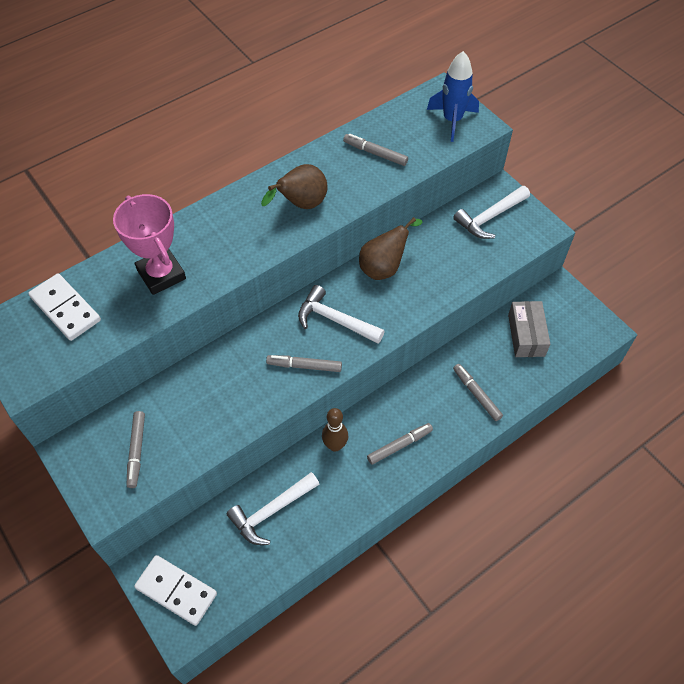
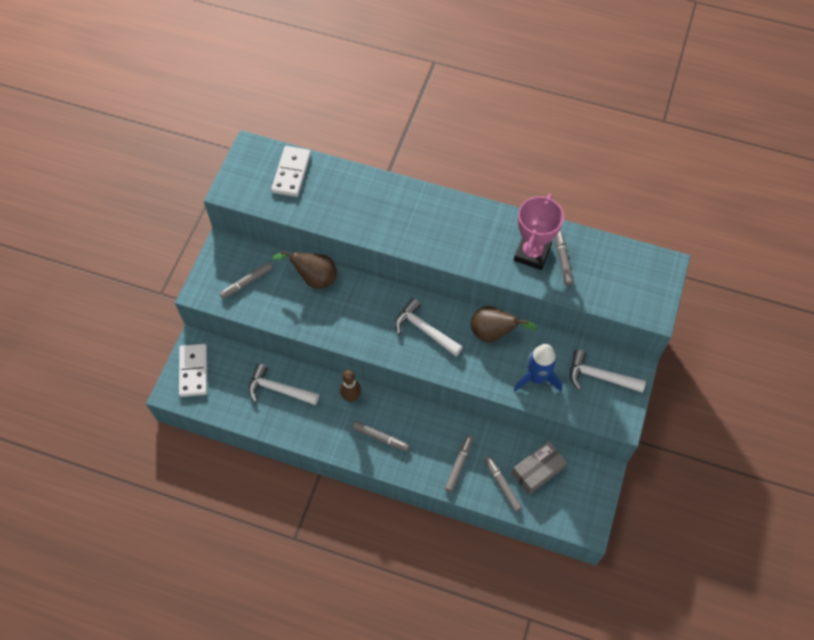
camera: 55 degrees right, 5 degrees up
pink trophy [113,194,186,295] -> pink trophy moved to [514,194,564,270]
brown pear [261,164,328,209] -> brown pear moved to [272,251,337,289]
grey marker [266,355,342,372] -> grey marker moved to [484,456,522,512]
white hammer [298,285,385,344] -> white hammer turned 45 degrees counterclockwise [395,298,463,356]
blue rocket [427,51,479,142] -> blue rocket moved to [514,344,562,392]

